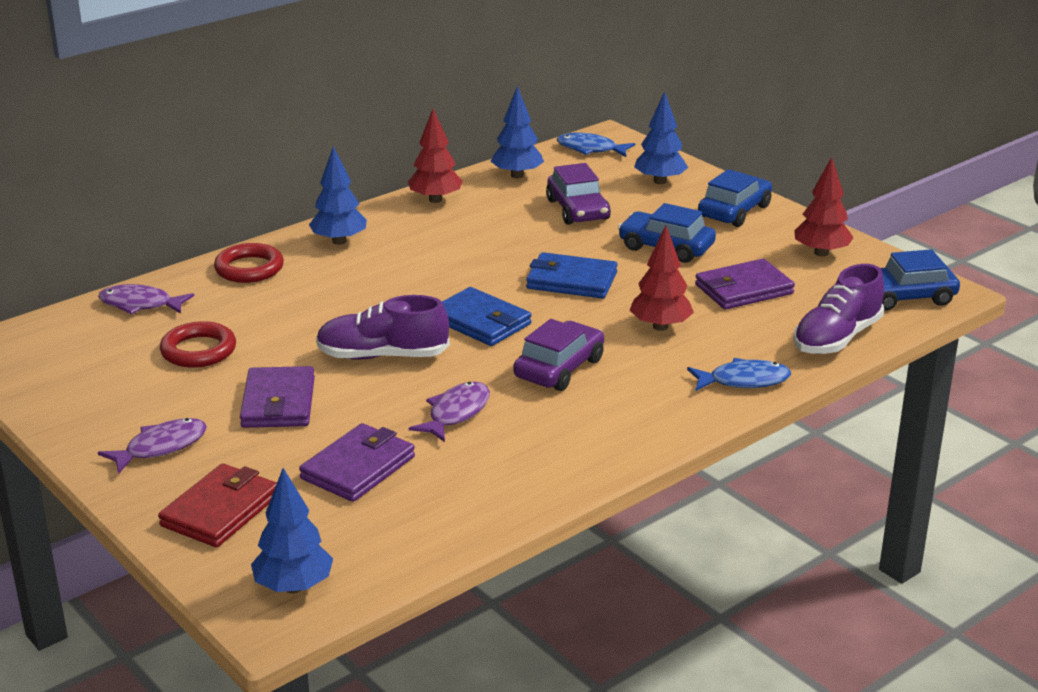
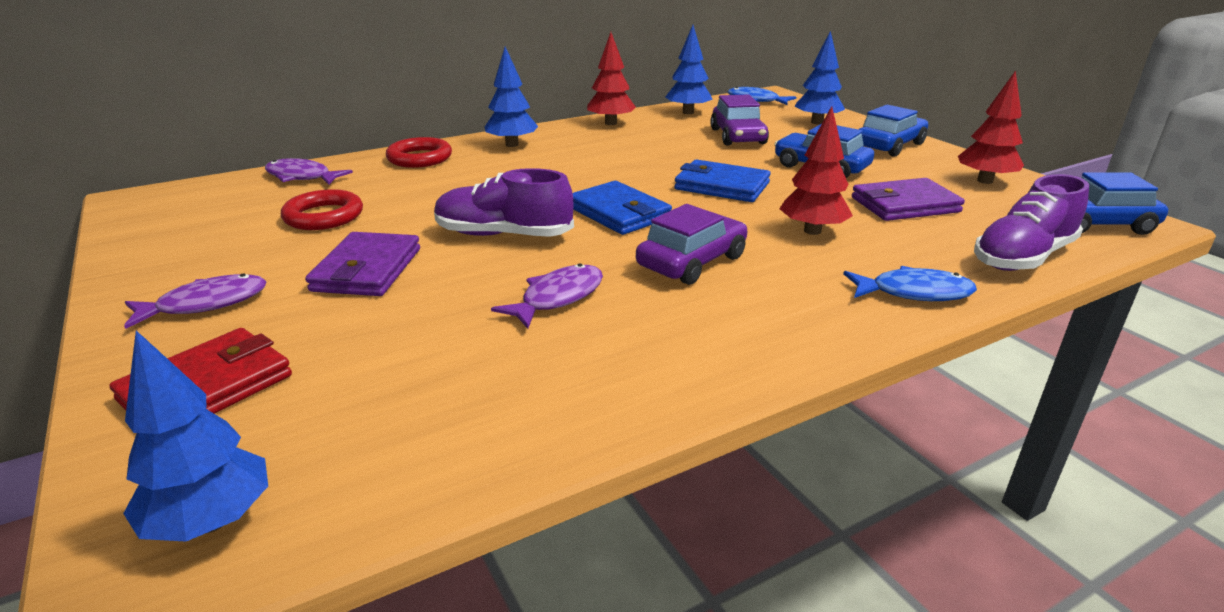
camera: 10 degrees right, 0 degrees up
purple wallet [299,423,415,502] -> none

